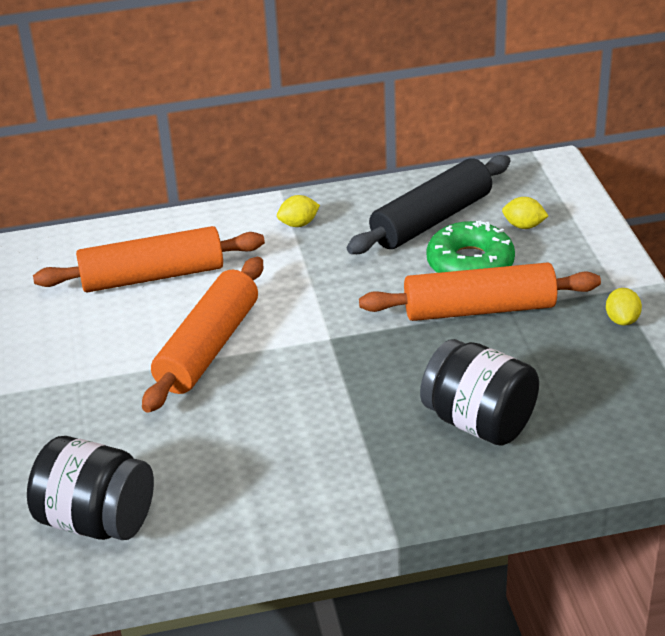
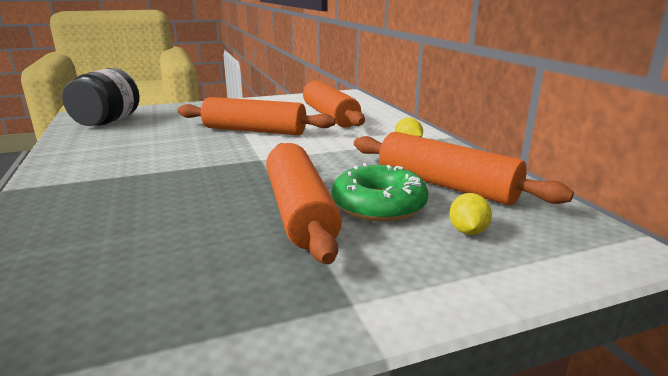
camera: 80 degrees right, 15 degrees down
black rolling pin [347,155,511,254] -> orange rolling pin [354,132,574,205]
black jar [420,339,539,445] -> none
yellow lemon [606,288,642,326] -> none

